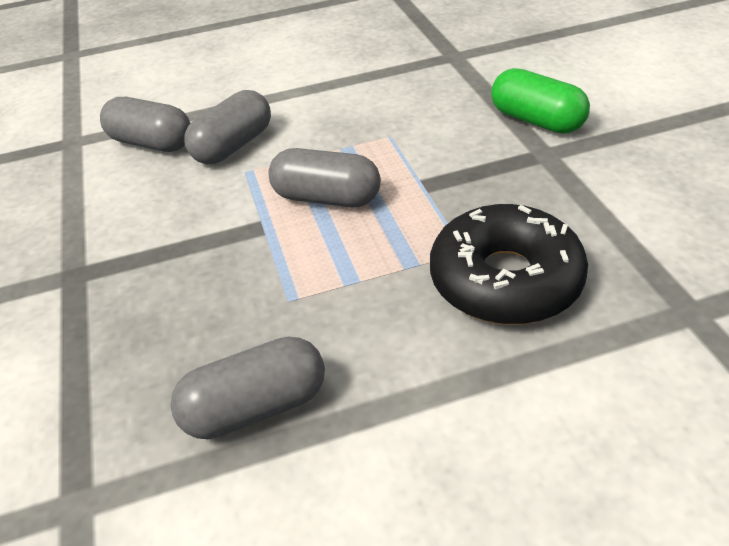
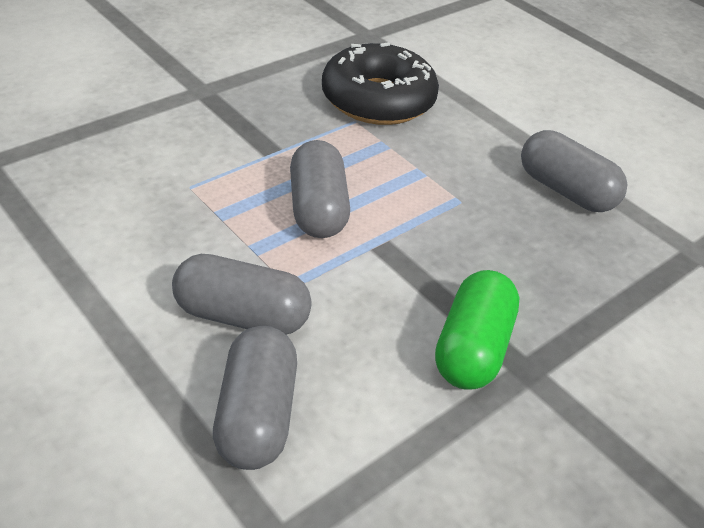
camera: 120 degrees left, 0 degrees up
green capsule [491,68,590,133] -> green capsule moved to [435,270,519,390]

